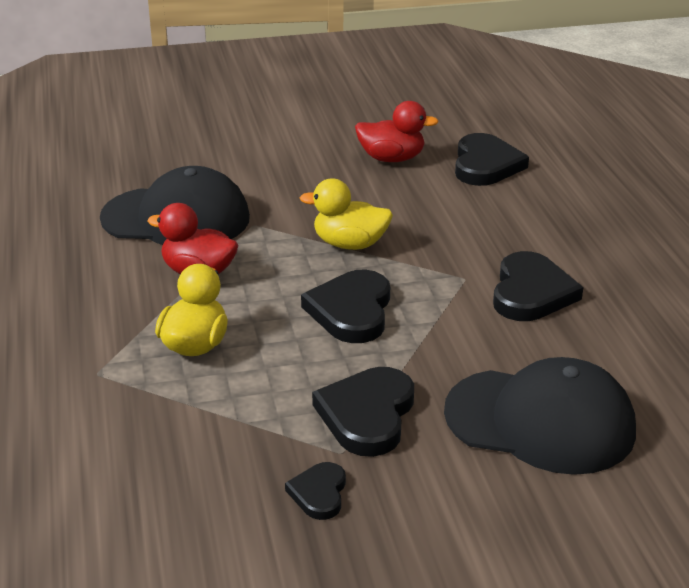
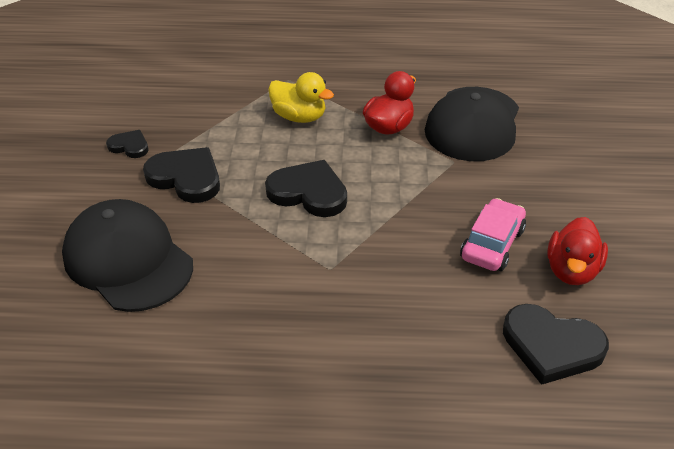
camera: 105 degrees right, 10 degrees up
yellow duck [300,178,393,250] -> none
black cap [444,357,636,475] -> black cap turned 105 degrees clockwise [62,199,193,312]
black heart [493,251,584,321] -> none
none -> pink car [460,198,526,271]

